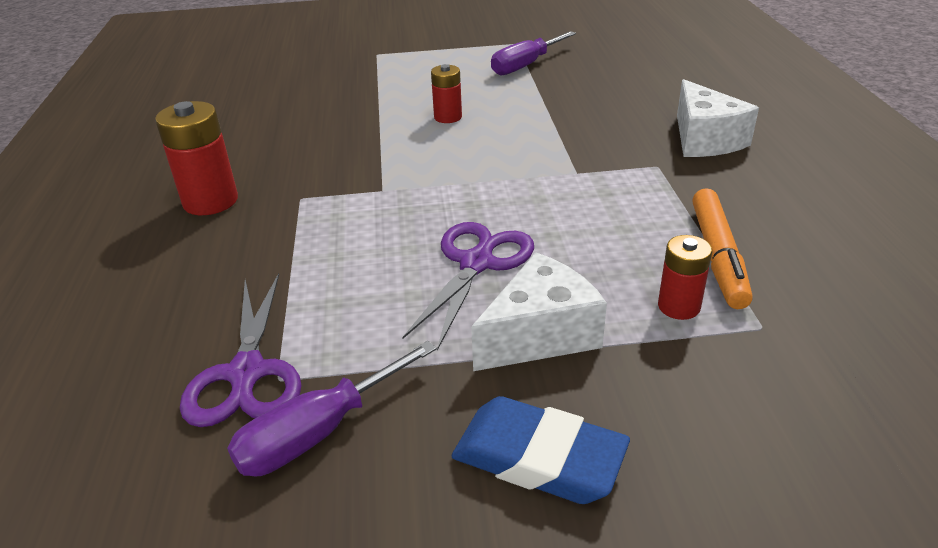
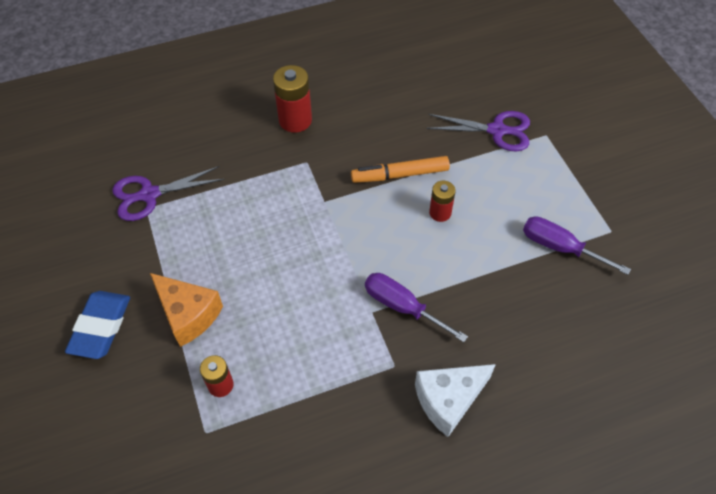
camera: 75 degrees right, 20 degrees up
purple screwdriver [227,341,437,477] -> purple screwdriver moved to [365,273,468,342]
purple scissors [402,222,534,350] -> purple scissors moved to [426,111,530,151]
white cheese [471,252,607,371] -> orange cheese [150,273,223,347]
orange marker [692,188,753,309] -> orange marker moved to [351,156,450,183]

